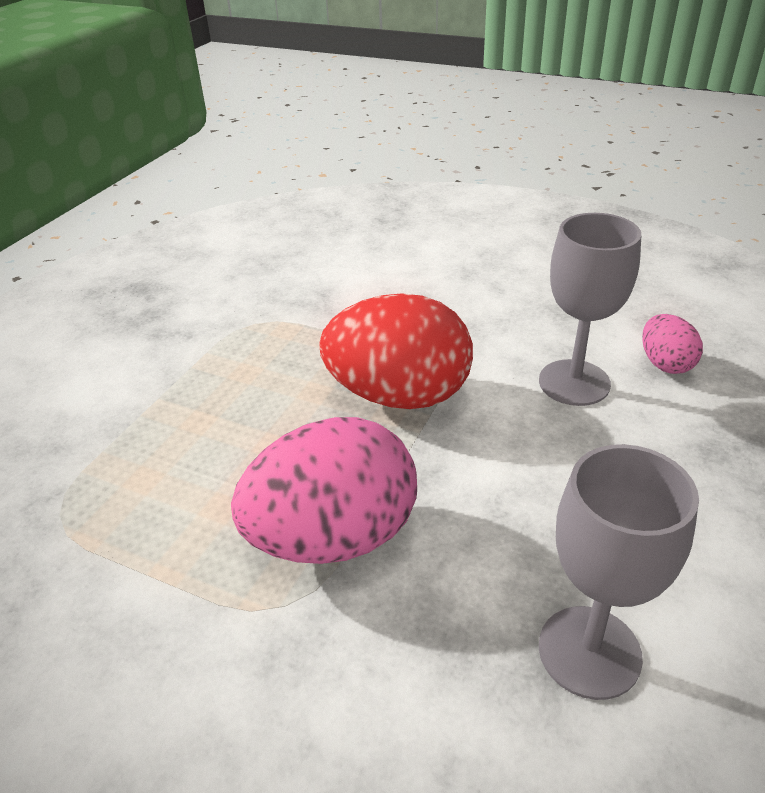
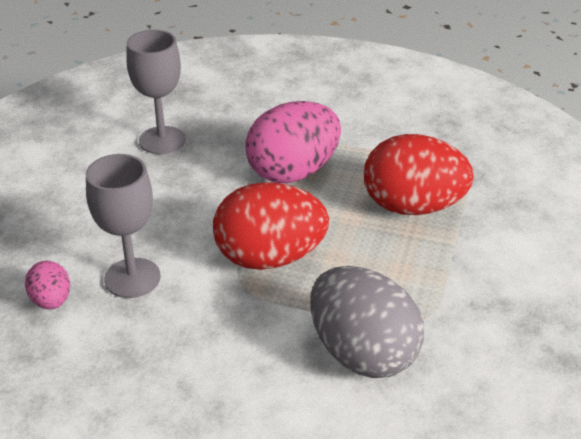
camera: 170 degrees right, 0 degrees up
none -> grey egg [310,266,424,378]
none -> red egg [364,134,474,215]

